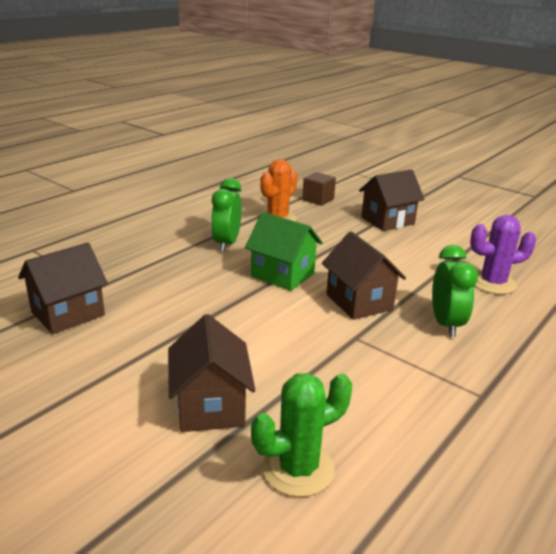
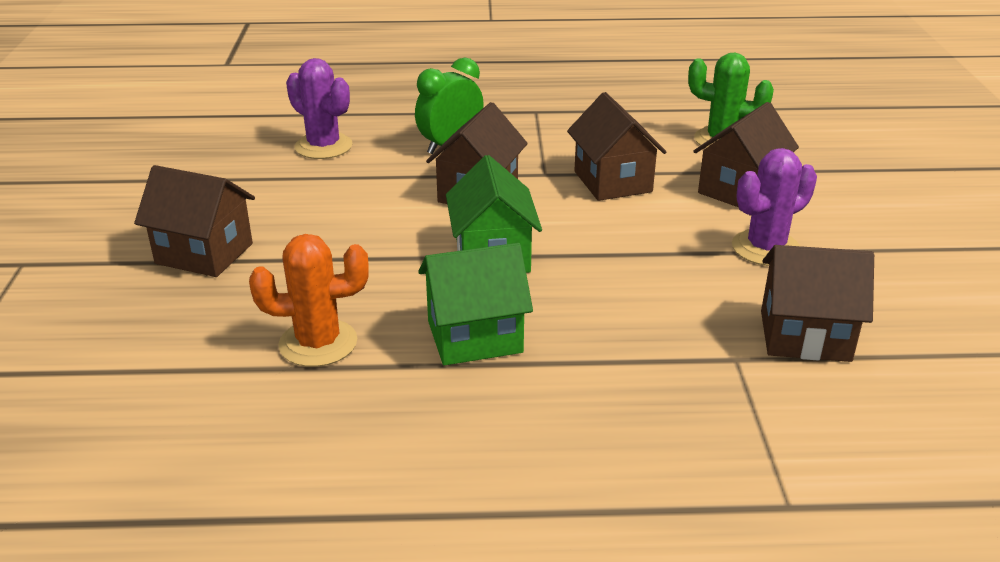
camera: 130 degrees left, 5 degrees up
green clock [211,178,242,252] -> green house [418,243,533,366]
brown cube [302,172,336,206] -> none
none -> brown house [567,92,666,201]
none -> purple cactus [732,148,817,266]

